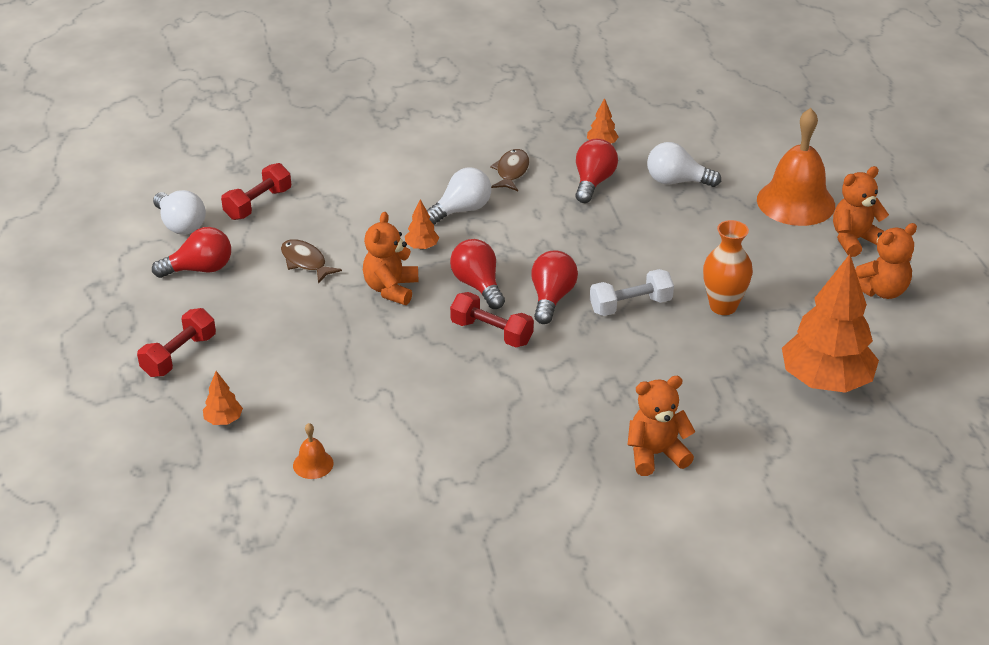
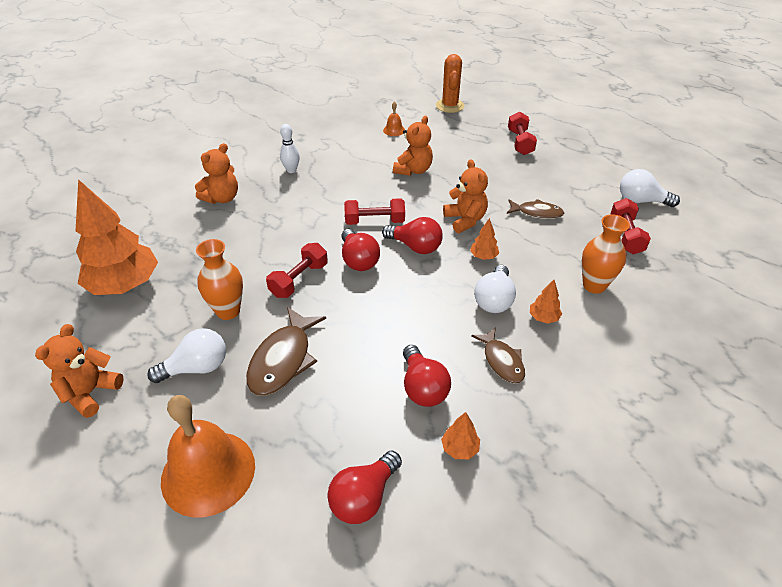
camera: 145 degrees right, 5 degrees up
red light bulb [152,227,231,278] -> red light bulb moved to [327,451,402,524]
orange tree [203,371,243,425] -> orange tree moved to [530,280,562,324]
white dumbbell [590,269,674,316] -> red dumbbell [266,243,328,298]
white light bulb [647,142,721,187] -> white light bulb moved to [147,328,226,383]
orange teddy bear [833,166,889,257] -> orange teddy bear moved to [393,116,433,176]
none -> brown fish [246,307,326,396]
none -> white bowling pin [280,124,300,173]
none -> orange cactus [436,54,464,113]
none -> orange vase [582,214,630,294]

